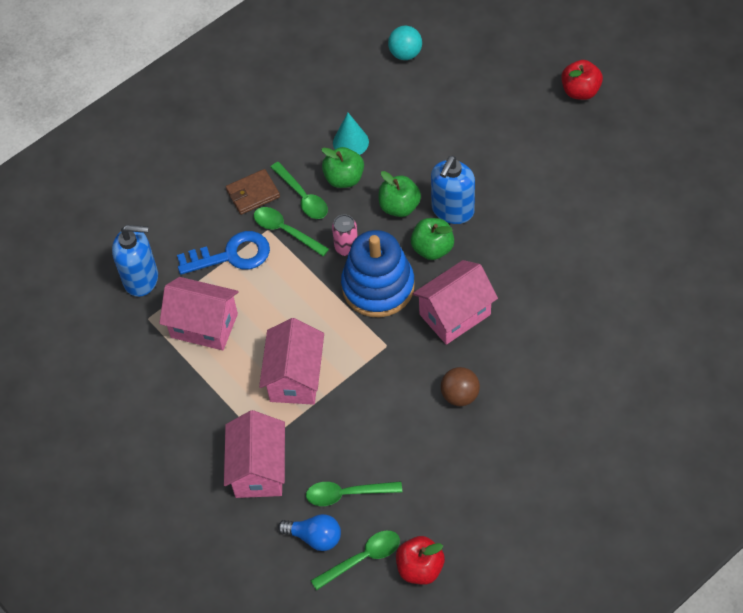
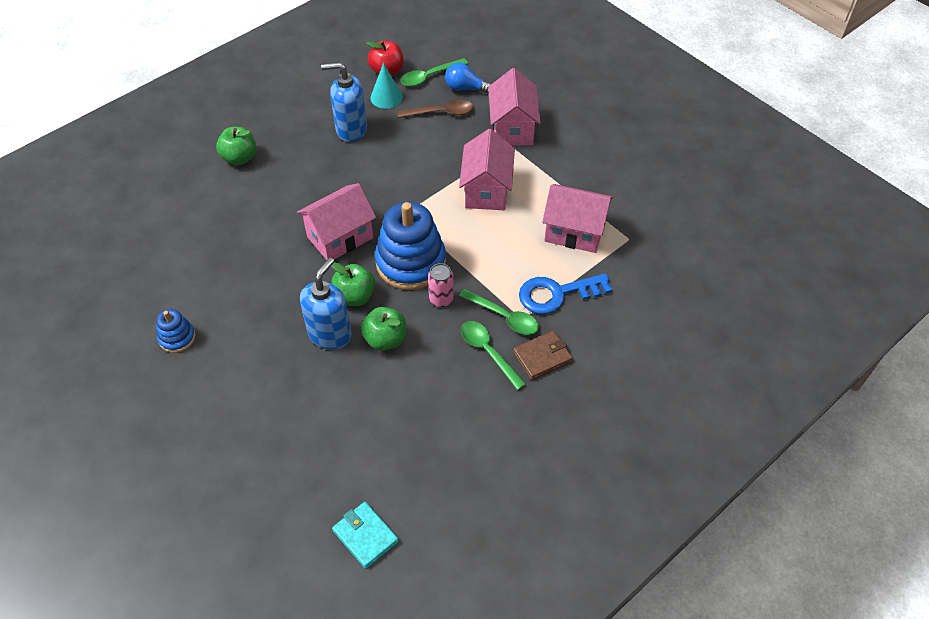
camera: 175 degrees right, 5 degrees down
blue soap dispenser [112,225,158,297] -> blue soap dispenser moved to [321,62,367,142]
green spoon [306,481,402,506] -> brown spoon [397,100,473,118]
green apple [321,147,364,188] -> green apple moved to [216,127,256,165]
turquoise cone [333,113,369,155] -> turquoise cone moved to [371,63,403,109]
turquoise ball [388,26,422,60] -> turquoise wallet [332,502,399,569]
brown ball [441,367,480,406] -> none
red apple [561,60,603,100] -> none
none -> blue stacking toy [156,309,196,353]

